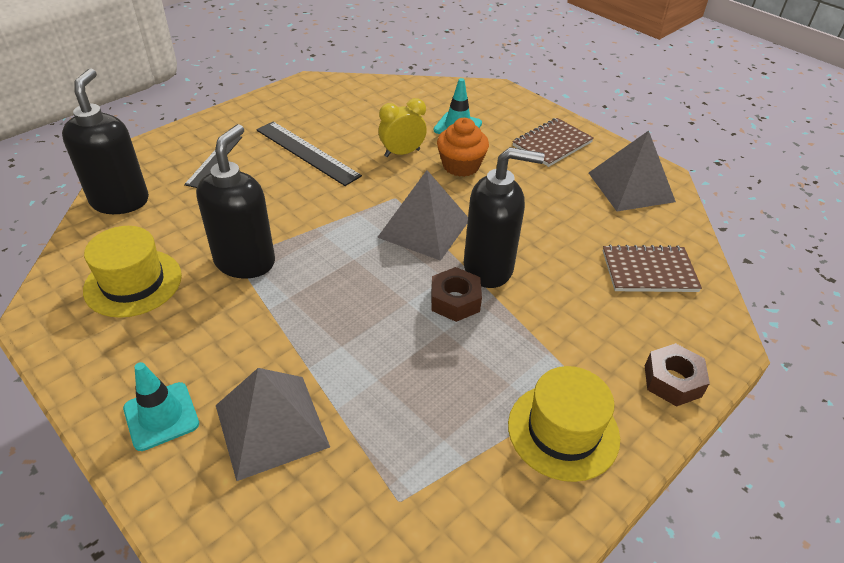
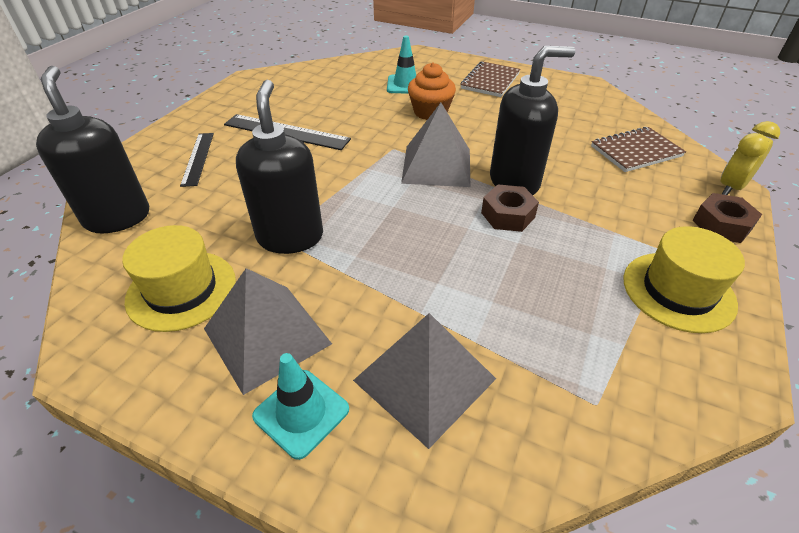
camera: 20 degrees left, 0 degrees up
yellow clock [378,98,427,157] -> yellow clock moved to [721,121,780,195]
grey pyramid [589,131,676,211] -> grey pyramid moved to [204,268,332,395]

